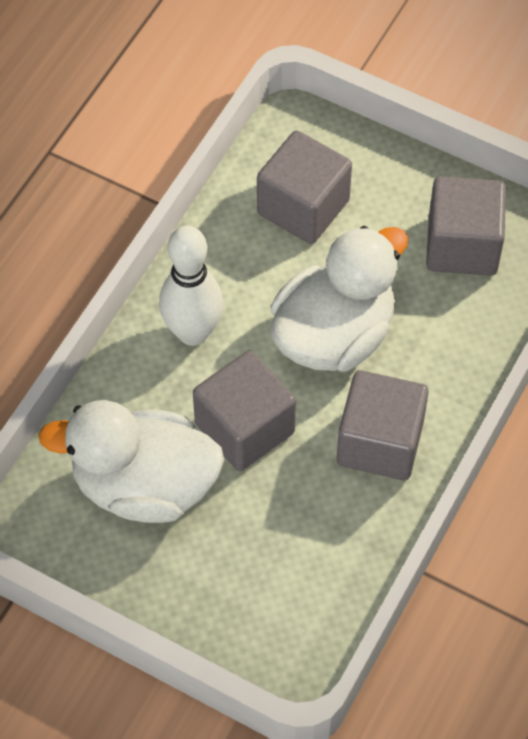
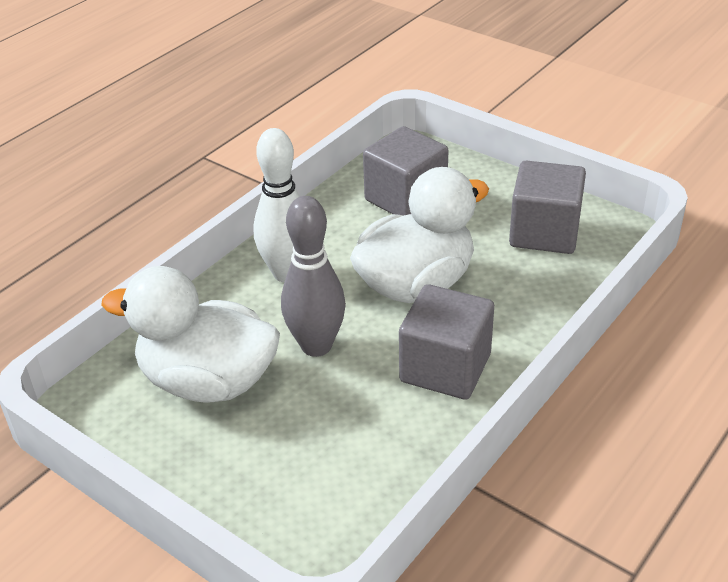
camera: 10 degrees right, 20 degrees down
grey cube [193,351,296,471] -> grey bowling pin [281,196,346,357]

